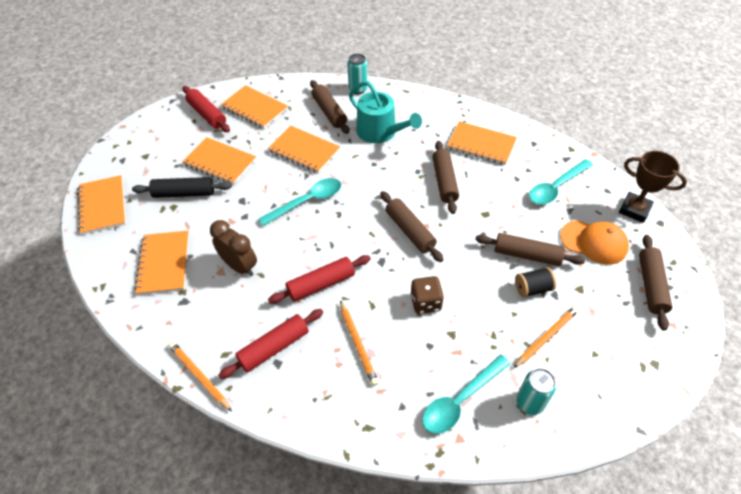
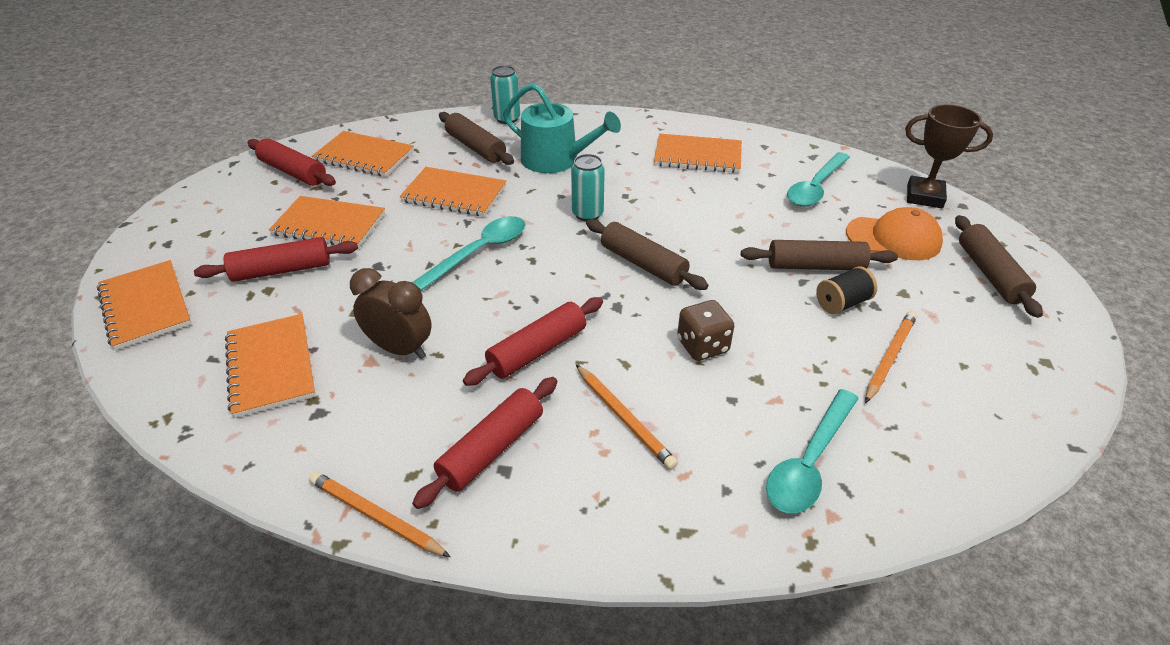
camera: 15 degrees left, 10 degrees down
black rolling pin [132,177,232,198] -> red rolling pin [194,237,358,282]
brown rolling pin [432,141,459,214] -> none
turquoise can [516,368,556,415] -> turquoise can moved to [571,154,605,221]

